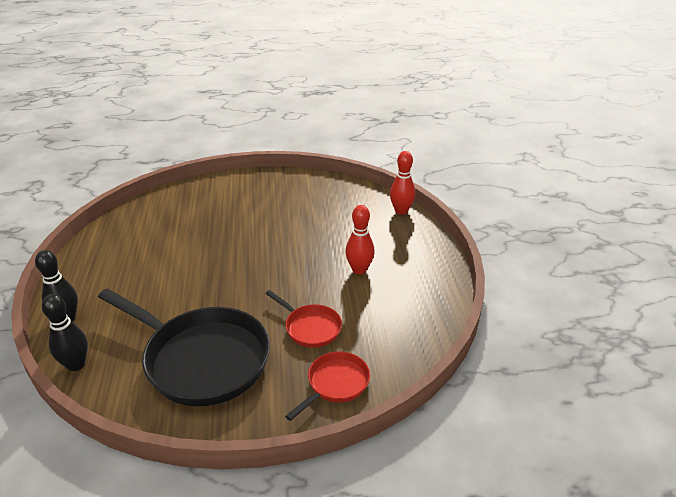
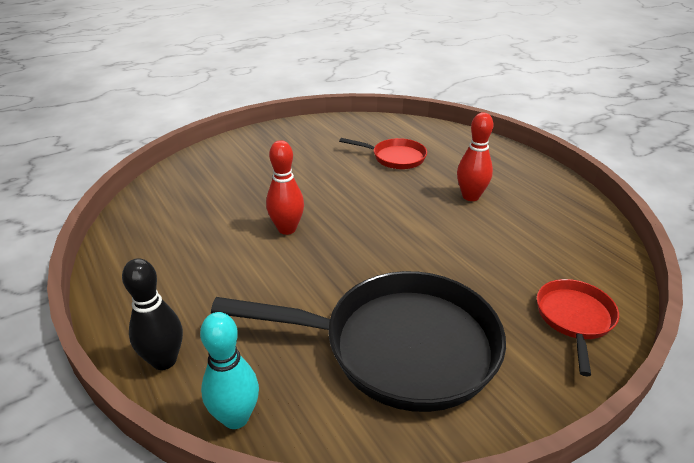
camera: 25 degrees left, 0 degrees up
black bowling pin [42,294,88,371] -> turquoise bowling pin [200,312,259,429]
red pan [265,290,342,348] -> red pan moved to [339,138,427,169]
red bowling pin [390,151,415,215] -> red bowling pin moved to [266,140,304,235]

